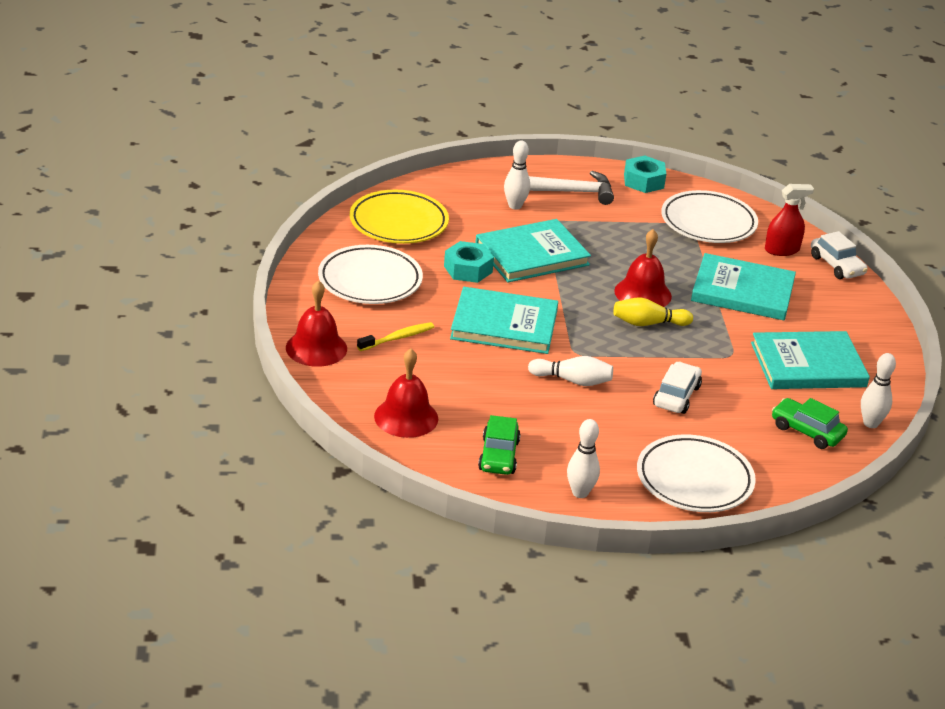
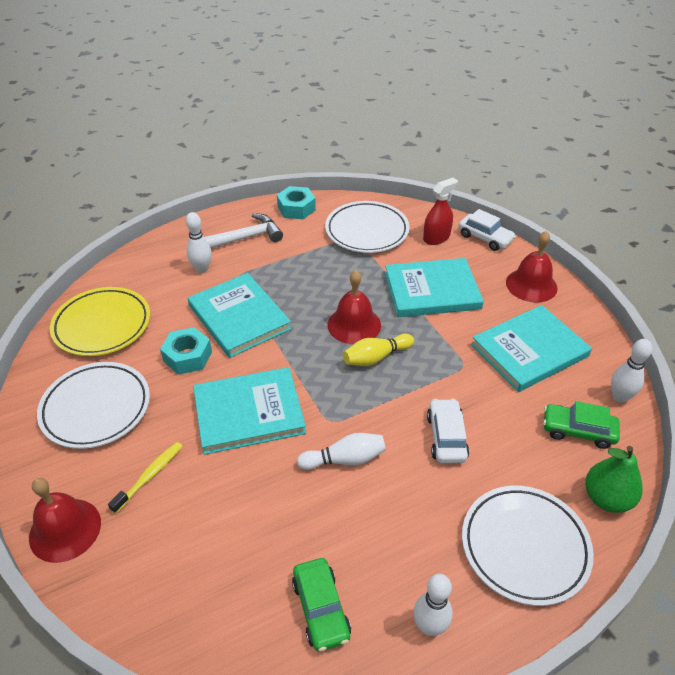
camera: 20 degrees left, 10 degrees up
red bell [374,349,438,438] -> red bell moved to [506,231,558,303]
turquoise book [475,219,591,282] -> turquoise book turned 75 degrees counterclockwise [188,273,291,358]
none -> green pear [585,446,643,513]

